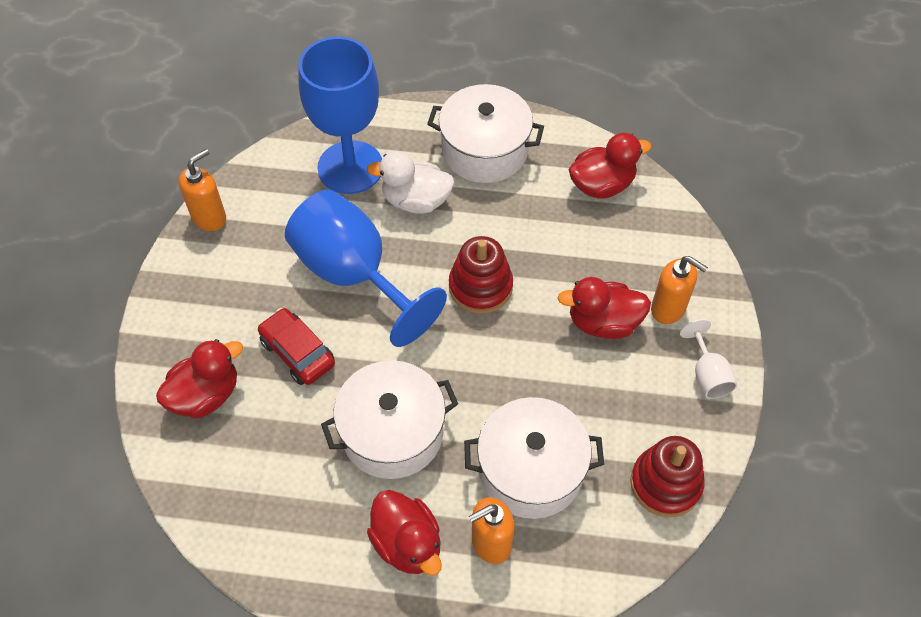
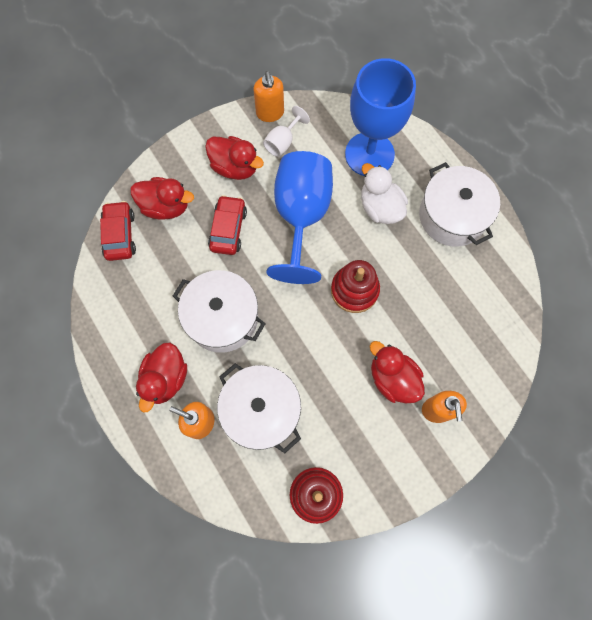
camera: 50 degrees right, 15 degrees up
orange soap dispenser [179,149,226,231] -> orange soap dispenser turned 75 degrees clockwise [253,71,284,122]
red duck [569,132,652,199] -> red duck moved to [205,136,264,180]
white goblet [680,319,737,399] -> white goblet moved to [263,106,310,157]
none -> red car [100,201,136,261]

